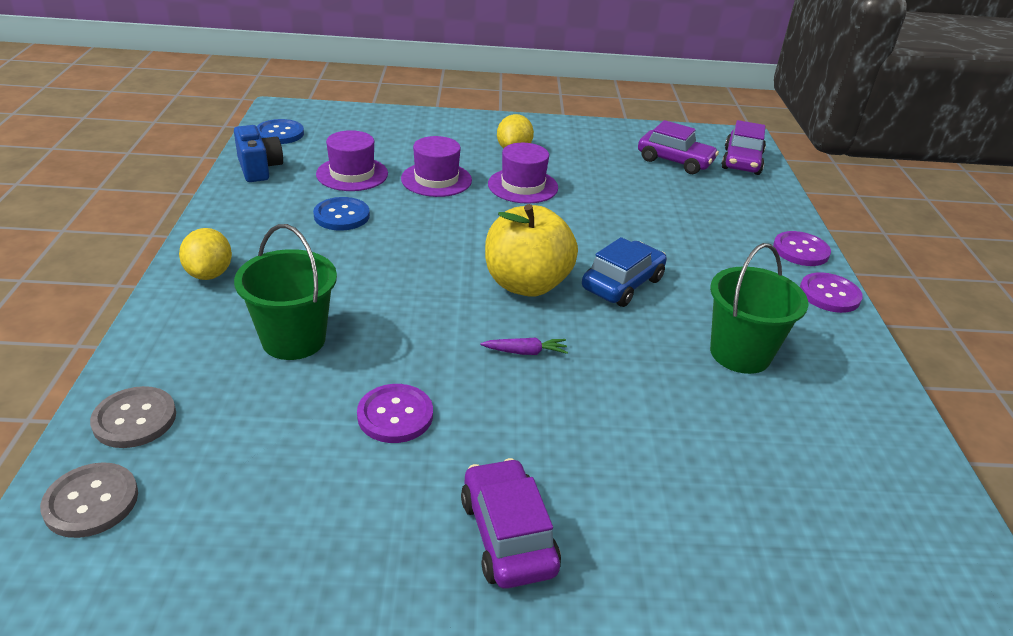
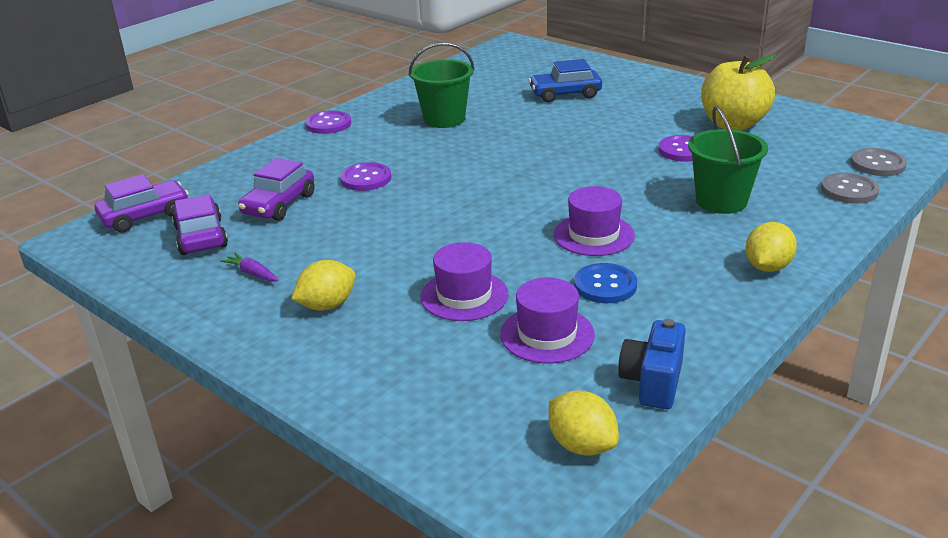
camera: 135 degrees left, 5 degrees down
blue button [257,119,304,144] -> yellow lemon [549,390,619,456]
purple car [461,458,561,589] -> purple car moved to [238,158,314,221]
purple carrot [480,338,568,355] -> purple carrot moved to [220,253,278,282]
yellow apple [485,204,578,297] -> yellow apple moved to [701,54,776,131]
purple hat [488,143,558,204] -> purple hat moved to [554,186,635,256]
blue car [582,237,667,307] -> blue car moved to [528,59,602,102]
purple button [773,231,831,266] -> purple button moved to [340,162,391,191]

